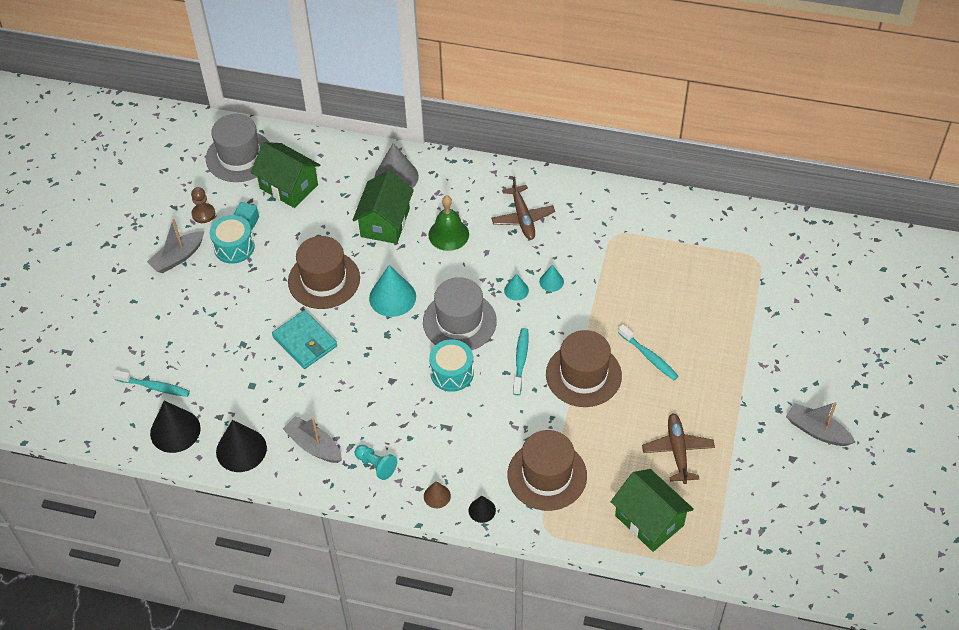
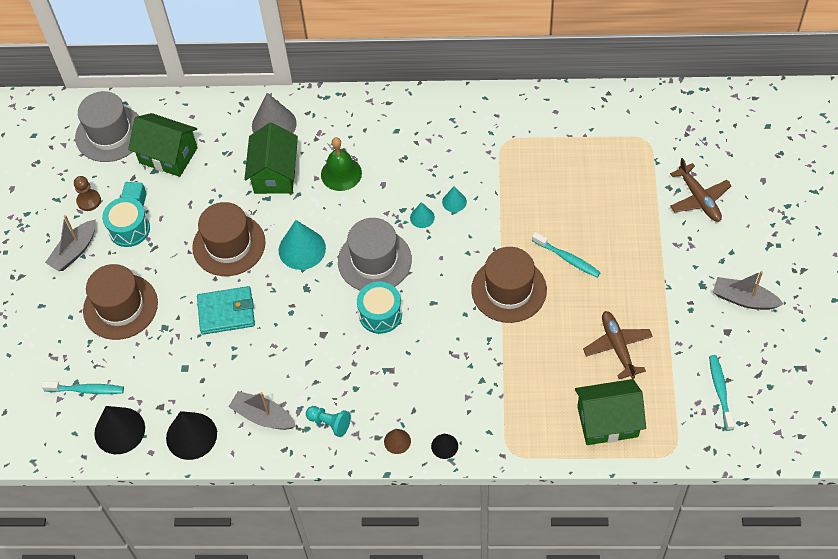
camera: 10 degrees left, 5 degrees up
turquoise wallet [272,310,337,369] -> turquoise wallet turned 45 degrees counterclockwise [197,286,255,335]
brown plane [491,177,555,240] -> brown plane moved to [670,158,731,222]
brown hat [508,430,587,511] -> brown hat moved to [83,264,158,340]
turquoise toothbrush [513,328,529,395] -> turquoise toothbrush moved to [709,355,735,431]
green house [611,469,694,552] -> green house turned 45 degrees counterclockwise [575,379,646,445]

